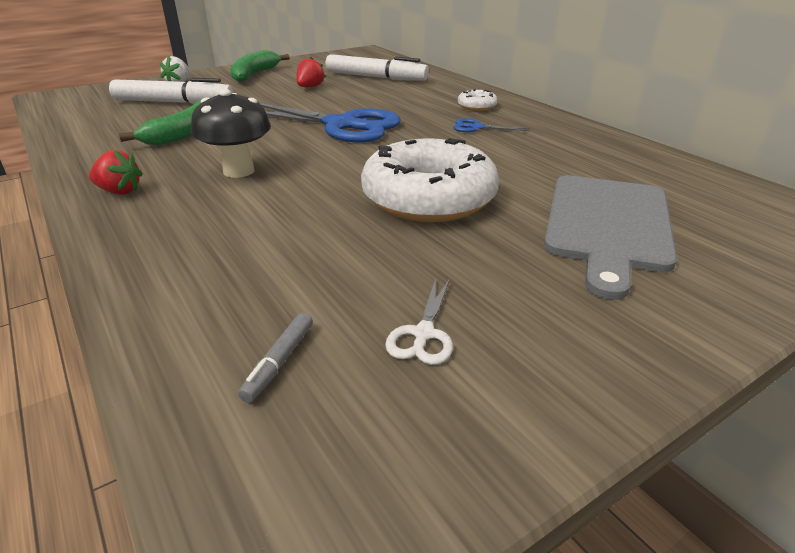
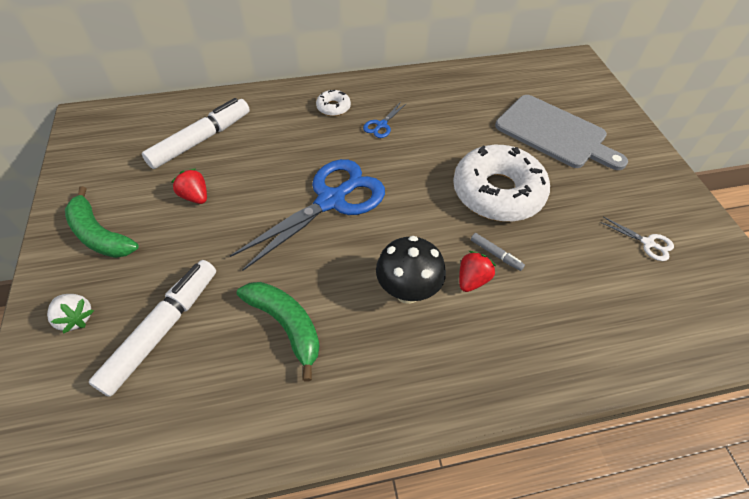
camera: 70 degrees left, 20 degrees up
red strawberry [89,150,143,195] -> red strawberry moved to [459,251,496,292]
grey marker [238,313,313,403] -> grey marker moved to [471,233,525,271]

